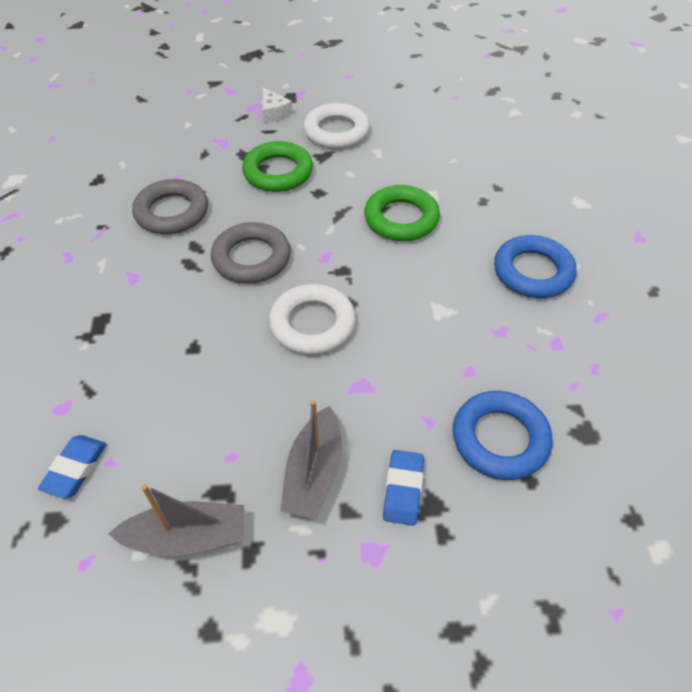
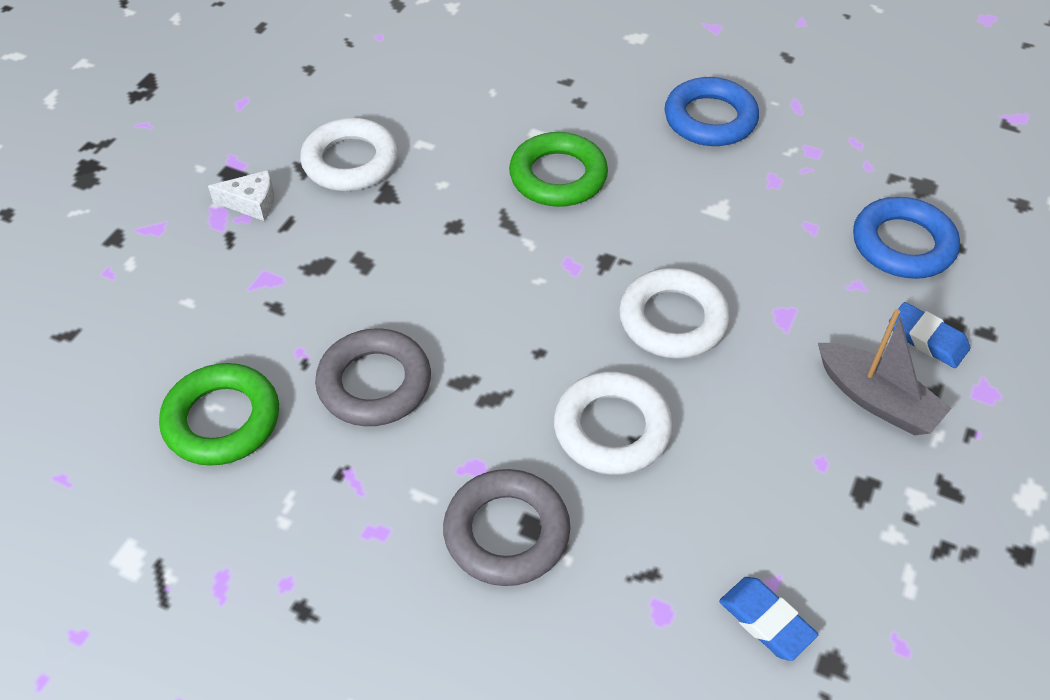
camera: 60 degrees left, 0 degrees up
grey boat [109,484,244,556] -> none
grey ring [211,222,291,283] -> grey ring moved to [443,469,570,586]
green ring [242,141,313,192] -> green ring moved to [159,363,279,466]
none -> white ring [554,371,673,475]

